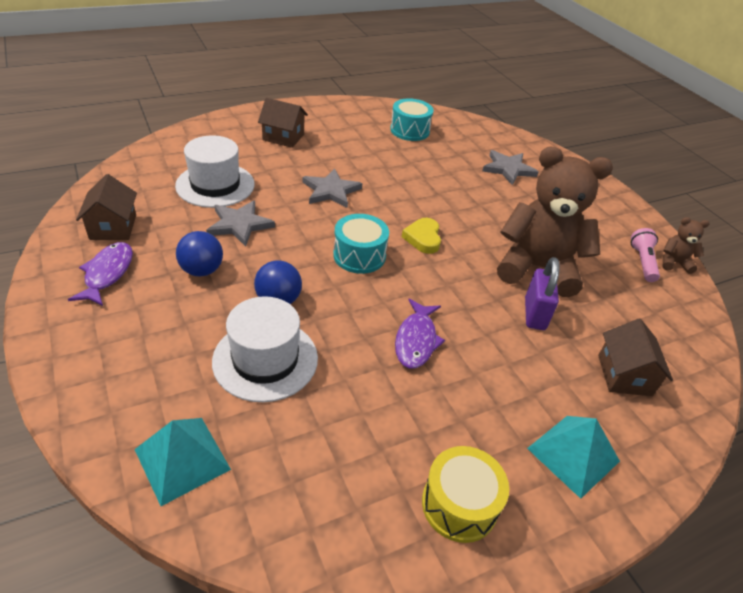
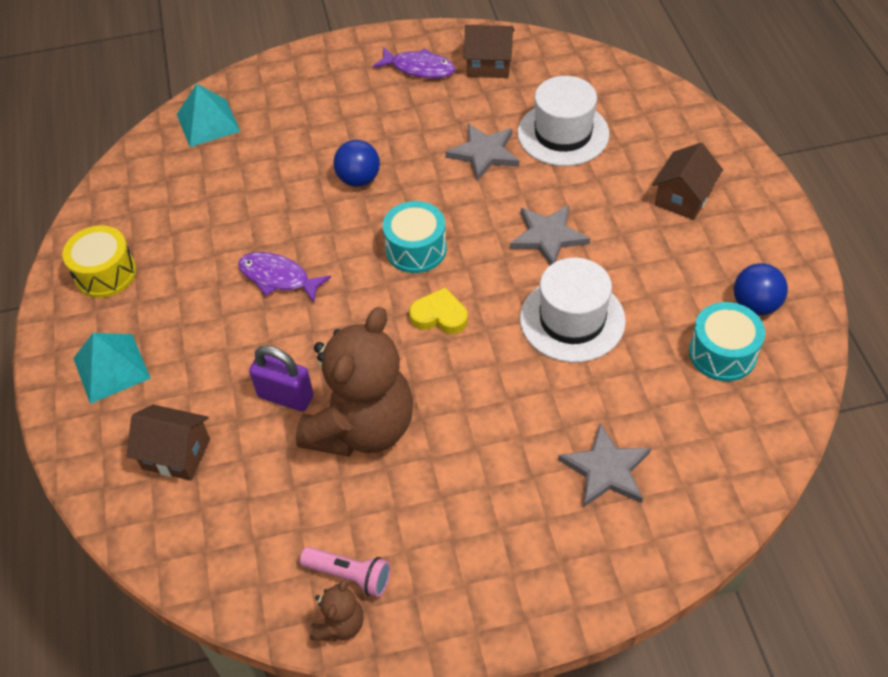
camera: 110 degrees right, 10 degrees up
blue ball [176,231,223,276] -> blue ball moved to [734,263,788,315]
white hat [212,296,318,402] -> white hat moved to [520,258,626,362]

